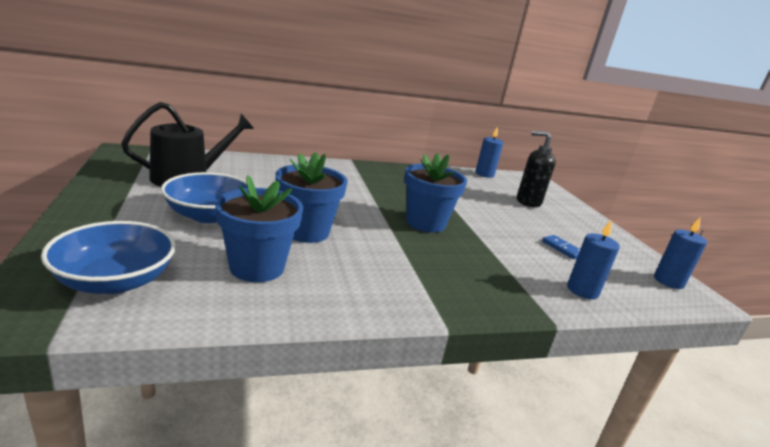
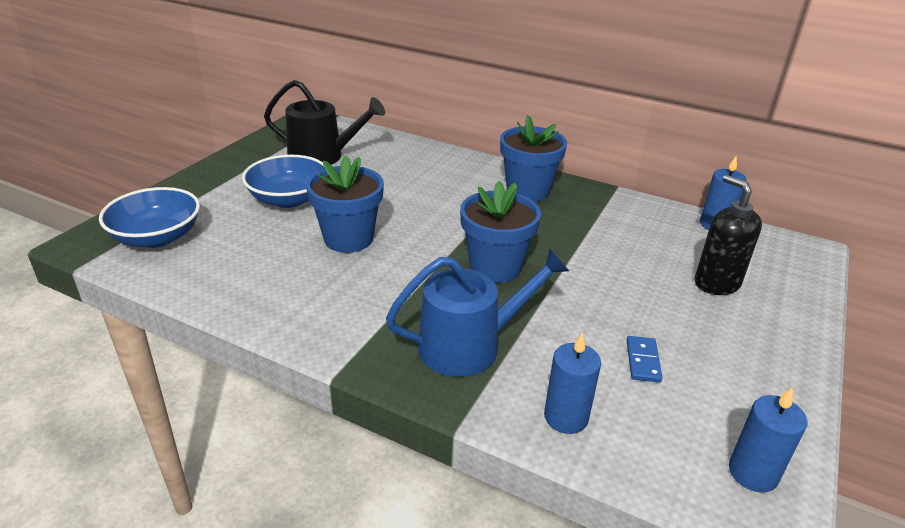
camera: 45 degrees right, 10 degrees up
blue flower pot [215,175,303,282] -> blue flower pot moved to [500,115,567,202]
none -> blue watering can [386,248,569,377]

